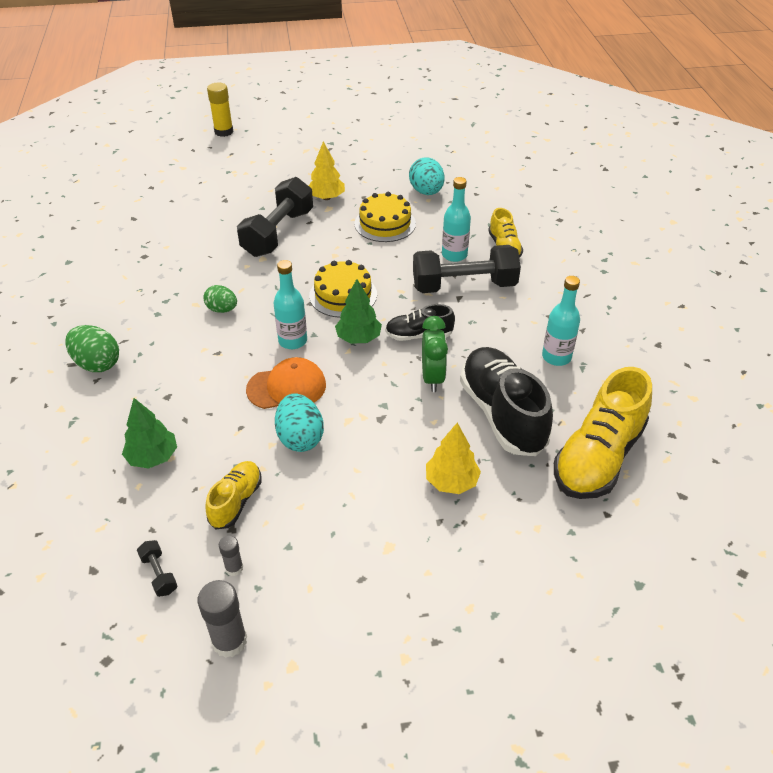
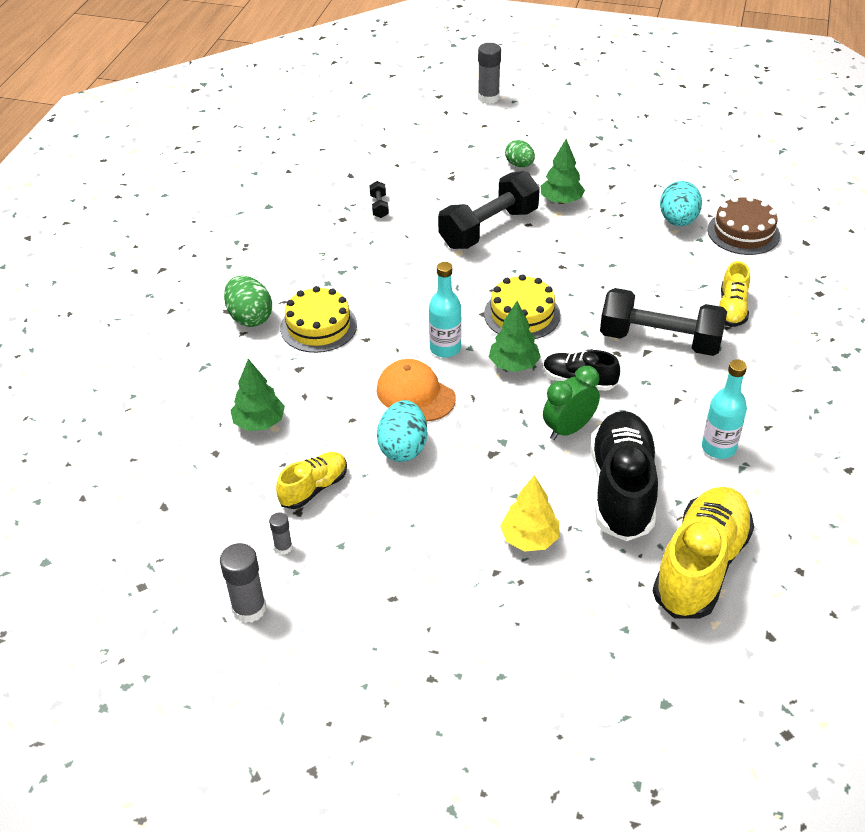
camera: 25 degrees right, 0 degrees up
black dumbbell [137,540,177,597] -> black dumbbell moved to [369,181,389,218]
green egg [203,285,237,313] -> green egg moved to [505,140,535,167]
yellow glue stick [207,83,233,137] -> grey glue stick [478,43,501,104]
orange cap [246,357,326,409] -> orange cap turned 150 degrees counterclockwise [377,359,456,422]
yellow tree [309,141,345,200] -> green tree [541,139,585,204]
yellow cake [354,192,416,242] -> yellow cake moved to [280,286,357,353]
green clock [422,316,448,392] -> green clock turned 150 degrees counterclockwise [543,366,600,440]
turquoise bottle [442,177,471,262] -> none
yellow shoe [554,367,652,499] -> yellow shoe turned 150 degrees clockwise [653,487,754,619]
none -> brown cake [708,196,780,255]

